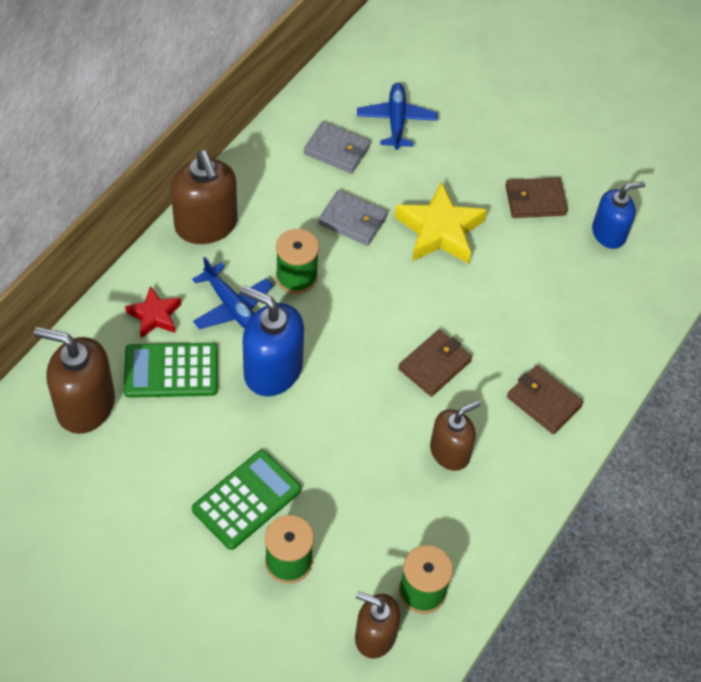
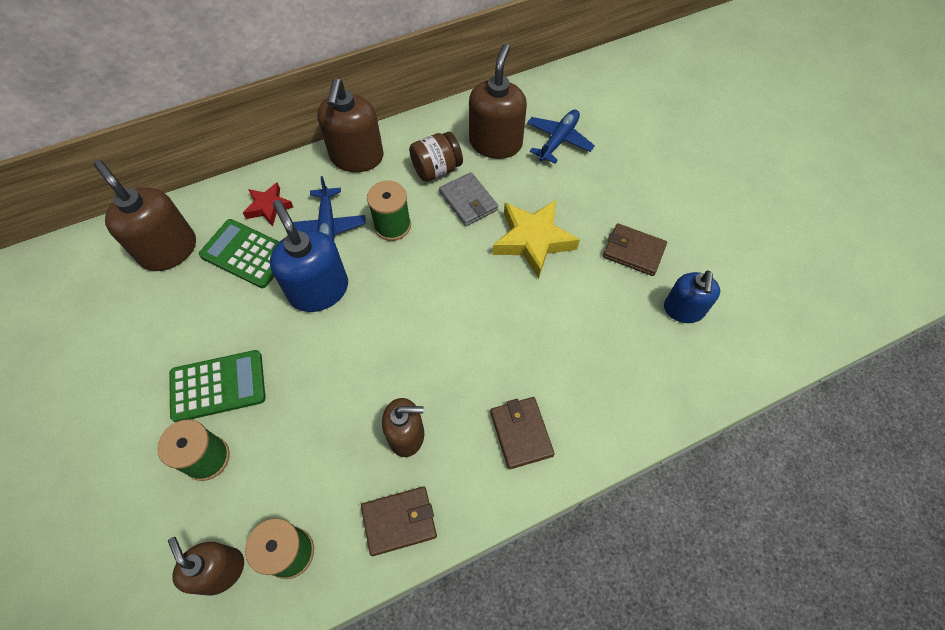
camera: 35 degrees right, 5 degrees up
grey wallet [304,121,371,173] -> brown soap dispenser [469,44,527,159]
brown wallet [398,330,472,397] -> brown wallet moved to [361,487,437,556]
blue soap dispenser [592,182,645,249] -> blue soap dispenser turned 90 degrees clockwise [664,270,720,323]
none -> brown jar [409,132,463,182]

